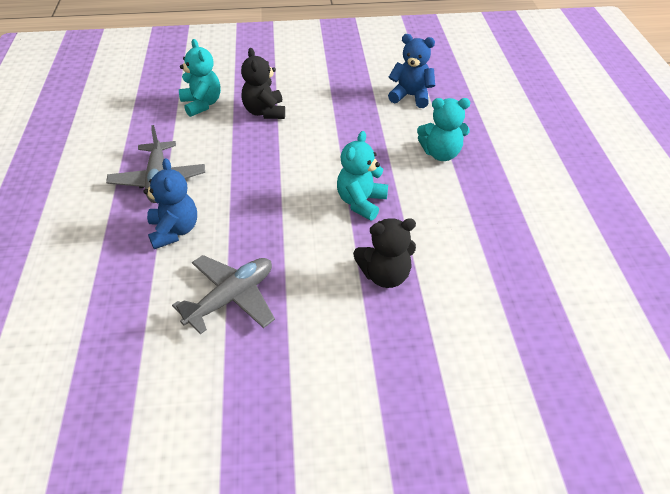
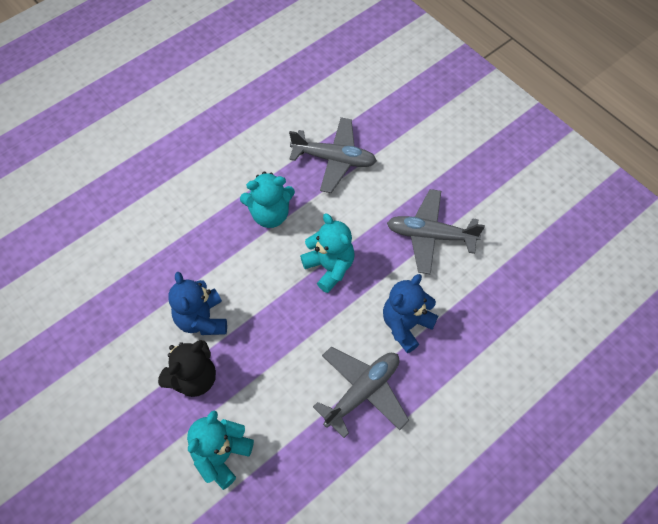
camera: 125 degrees left, 15 degrees up
black teddy bear [353,218,416,288] -> grey plane [289,117,377,193]
blue teddy bear [388,34,435,108] -> blue teddy bear moved to [168,272,227,335]
turquoise teddy bear [417,98,470,161] -> turquoise teddy bear moved to [300,213,355,293]

